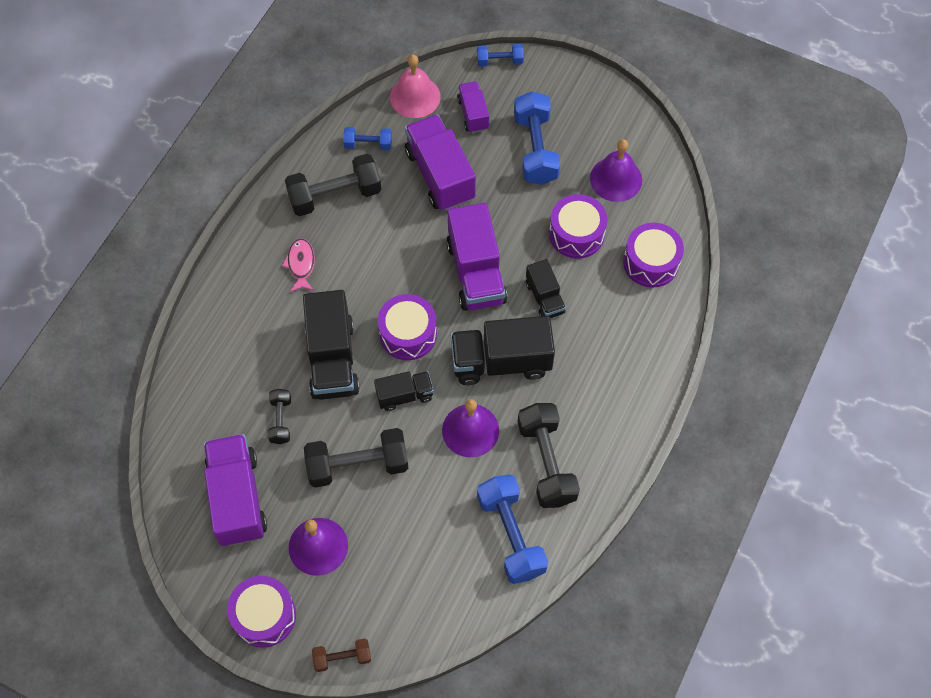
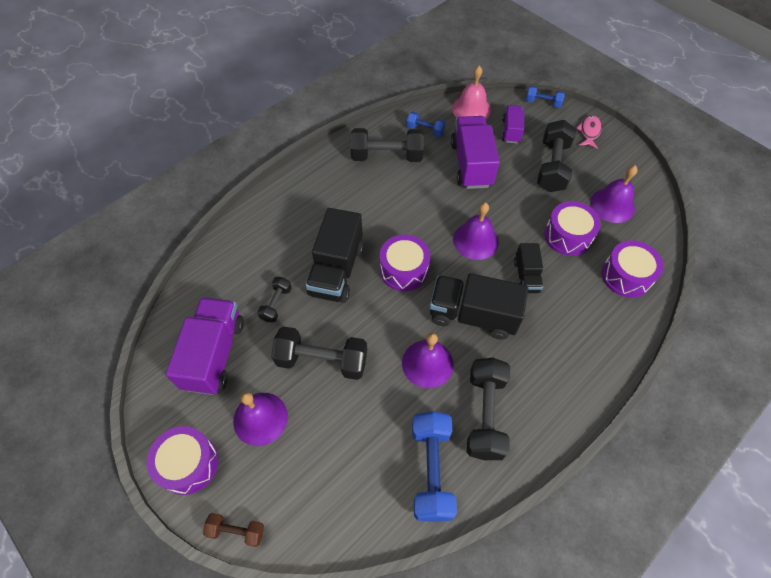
camera: 20 degrees right, 5 degrees down
pink fish [282,238,315,292] -> pink fish moved to [576,115,602,149]
black truck [374,371,434,411] -> none
purple truck [446,203,507,311] -> purple bell [453,202,499,260]
blue dumbbell [514,91,560,185] -> black dumbbell [537,120,576,192]

